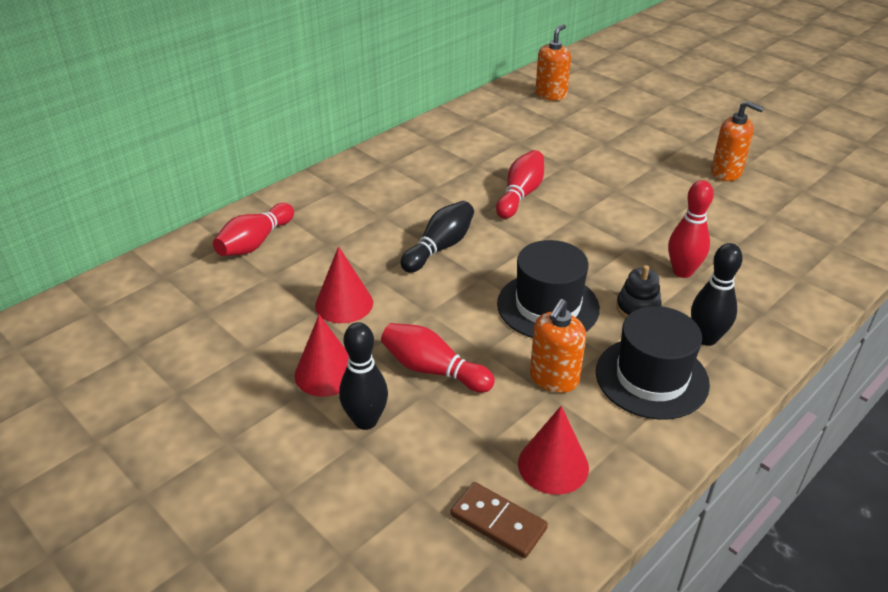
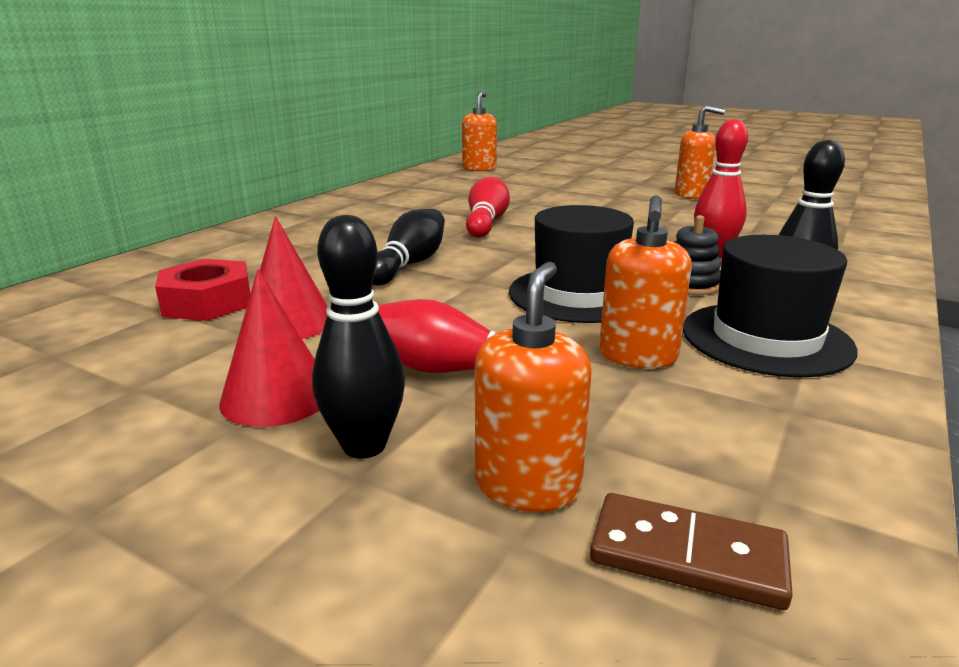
camera: 15 degrees left, 15 degrees down
red bowling pin [213,203,294,256] -> none
red cone [518,406,589,495] -> none
none -> red nut [155,259,250,321]
none -> orange soap dispenser [475,262,592,512]

